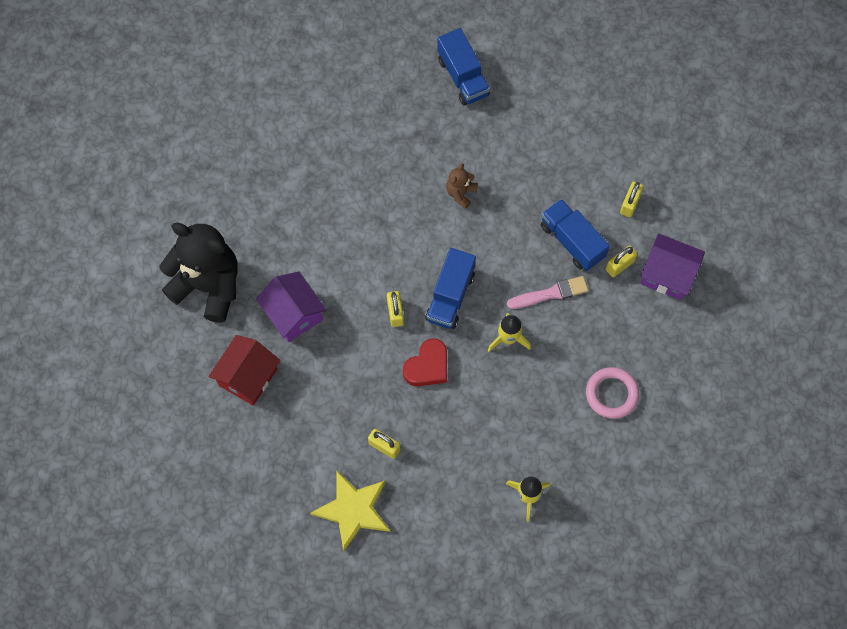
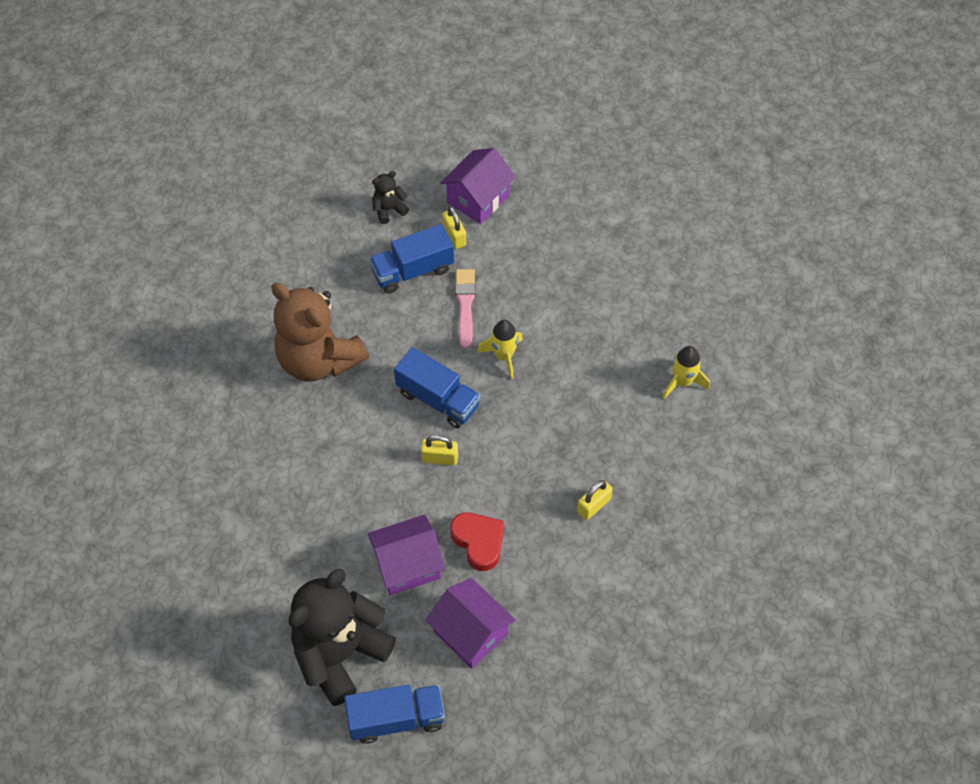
camera: 75 degrees left, 10 degrees down
red house [209,335,280,406] -> purple house [425,578,515,668]
yellow star [310,470,390,551] -> none
red heart [403,338,447,386] -> red heart moved to [450,512,504,571]
blue truck [437,28,490,106] -> blue truck moved to [344,685,445,744]
brown teddy bear [446,163,478,209] -> brown teddy bear [271,283,369,382], size x2.36
pink ring [586,367,639,419] -> none
yellow padlock [620,182,644,217] -> black teddy bear [372,171,409,224]

